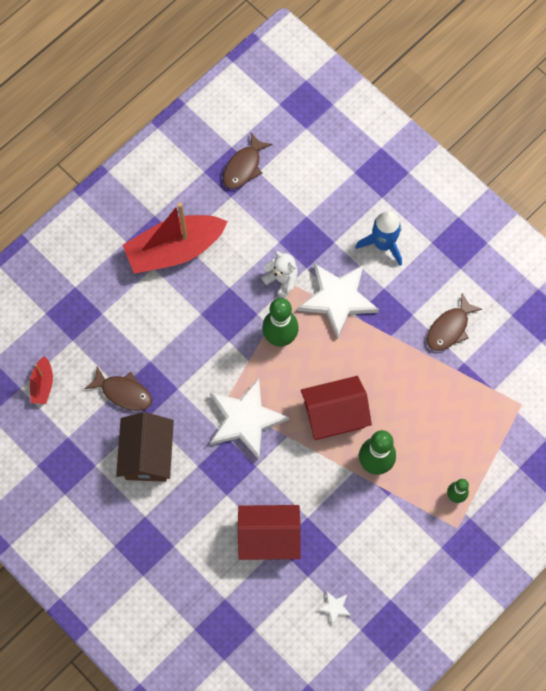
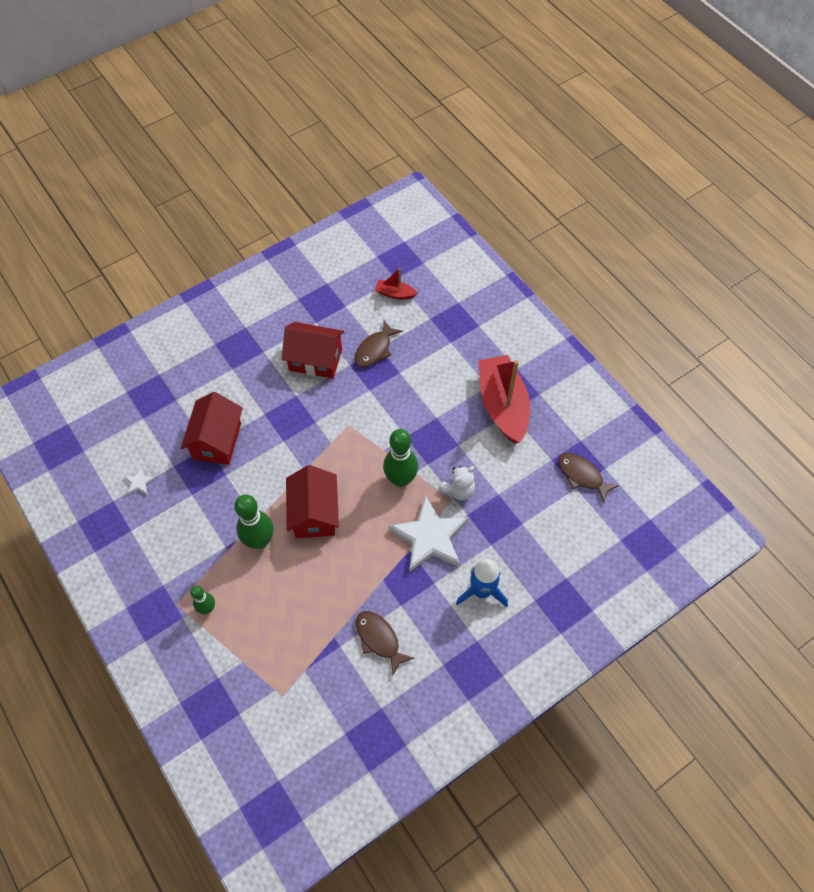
camera: 100 degrees right, 10 degrees down
brown house [116,412,174,482] -> red house [282,322,344,379]
white star [210,378,289,460] -> none

